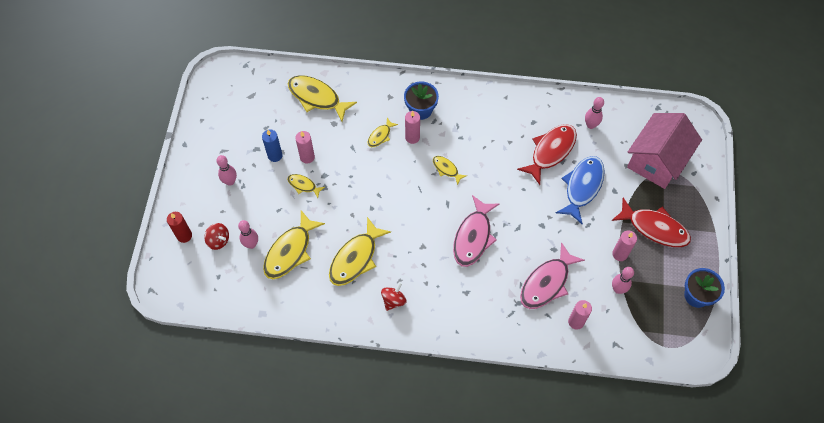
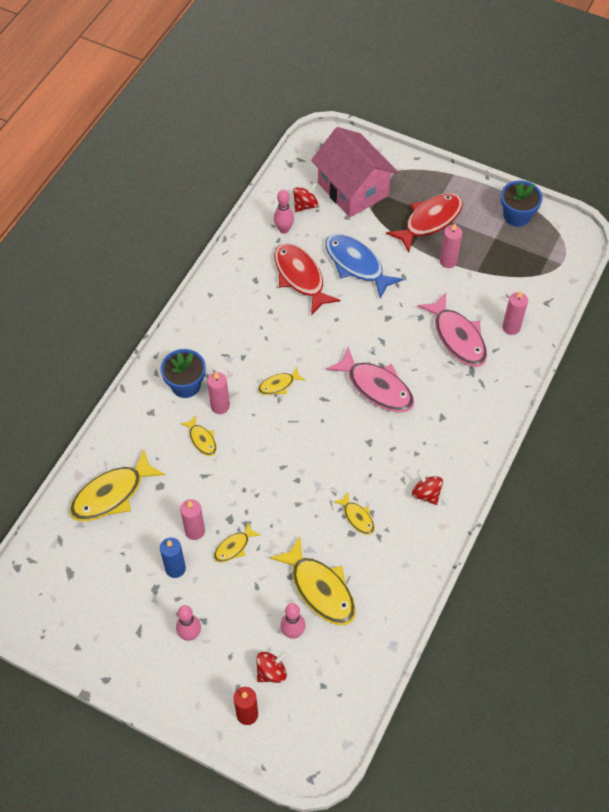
camera: 70 degrees left, 5 degrees down
yellow fish [329,217,391,286] -> yellow fish [333,491,375,535], size x0.51
pink bowling pin [612,267,634,294] -> none
none -> red spinning top [293,183,318,212]

